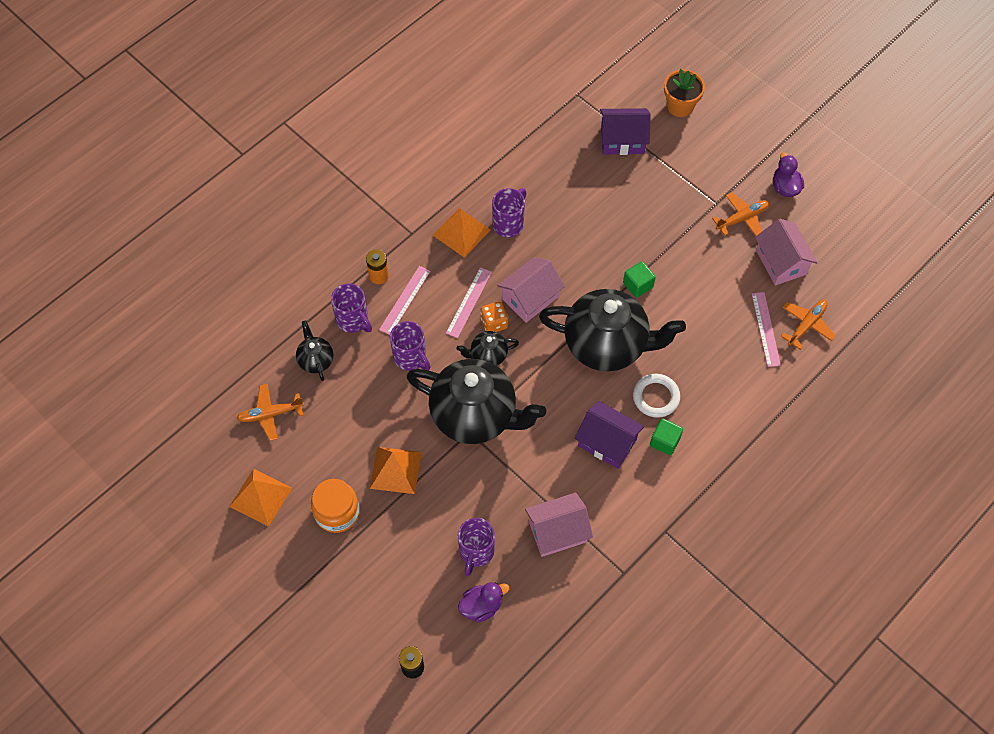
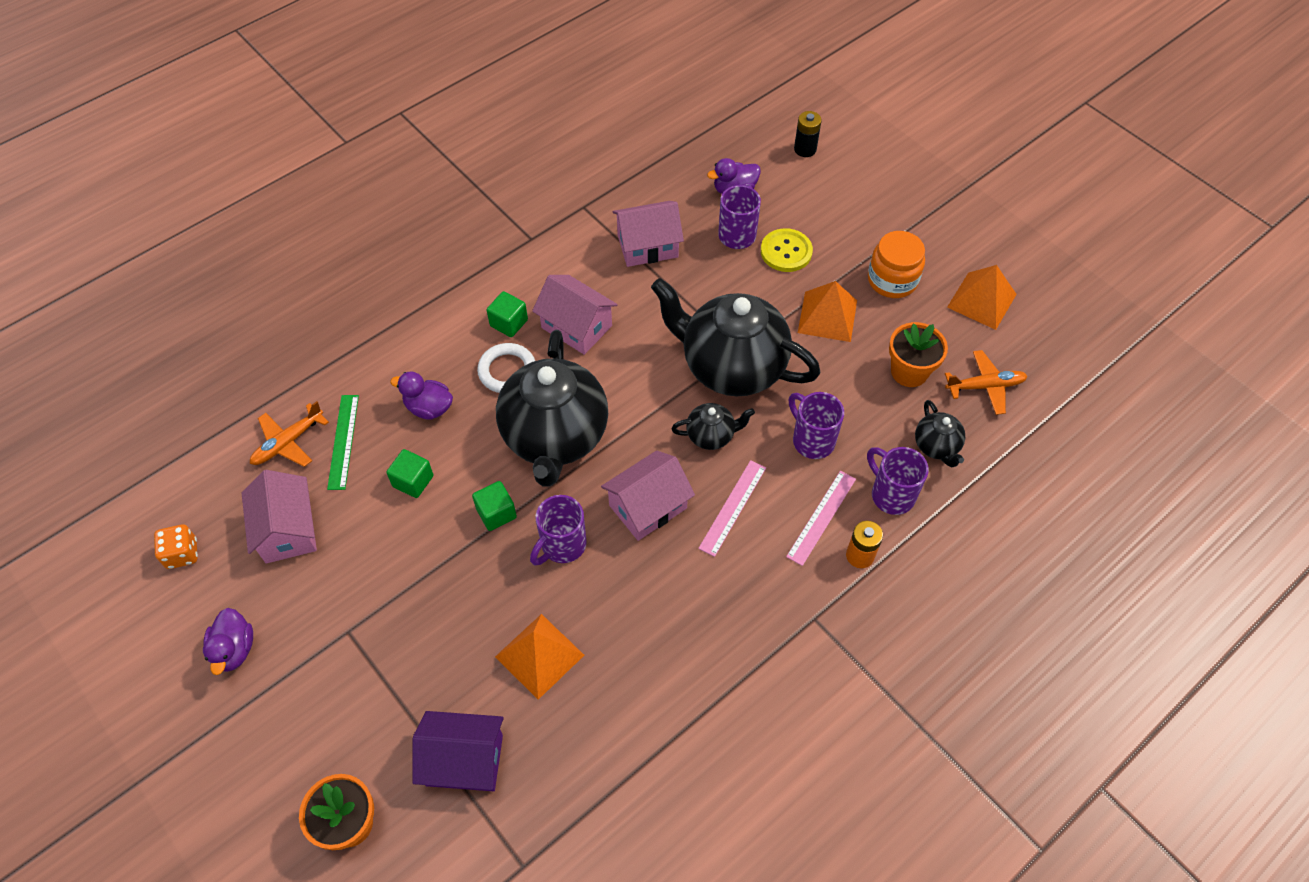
camera: 175 degrees left, 5 degrees down
orange pyramid [433,208,490,258] -> orange pyramid moved to [495,614,584,700]
orange dice [480,301,509,332] -> orange dice moved to [154,524,198,569]
purple mug [492,188,526,237] -> purple mug moved to [530,495,587,565]
black teapot [539,289,686,371] -> black teapot turned 105 degrees counterclockwise [496,330,608,487]
purple house [575,401,644,469] -> pink house [532,275,618,355]
orange plane [712,192,769,236] -> none
pink ruler [752,292,781,367] -> green ruler [327,395,359,490]
none -> green cube [386,449,433,498]
none -> purple duck [390,371,453,420]
none -> yellow button [761,228,813,272]
none -> orange flower pot [889,322,948,387]

